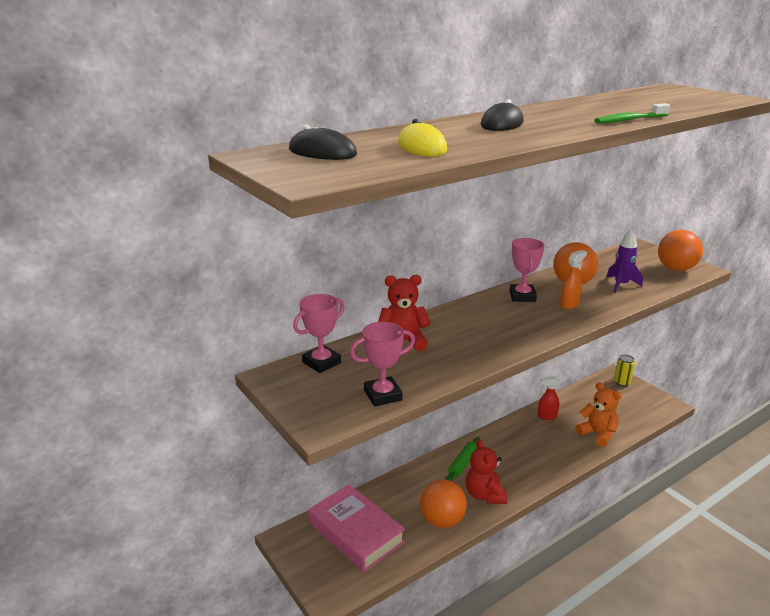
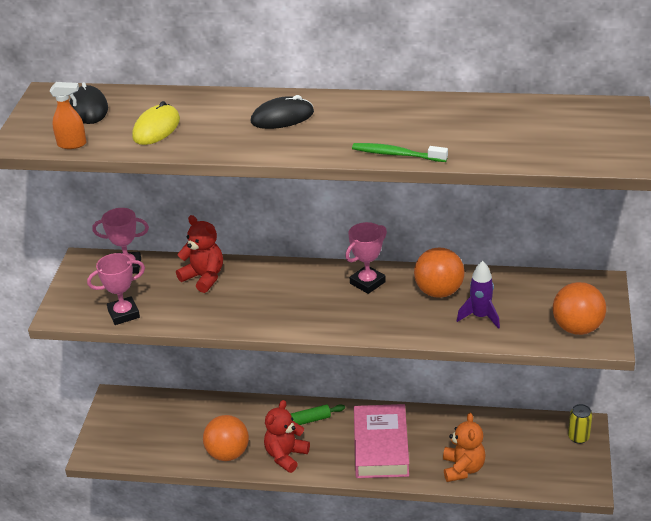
camera: 45 degrees right, 10 degrees up
pink book [309,484,405,572] -> pink book moved to [354,404,409,478]
pink trophy [350,322,415,407] -> pink trophy turned 45 degrees counterclockwise [87,253,145,325]
red spray bottle [537,376,560,420] -> none
orange spray bottle [560,250,587,309] -> orange spray bottle moved to [50,82,86,149]

